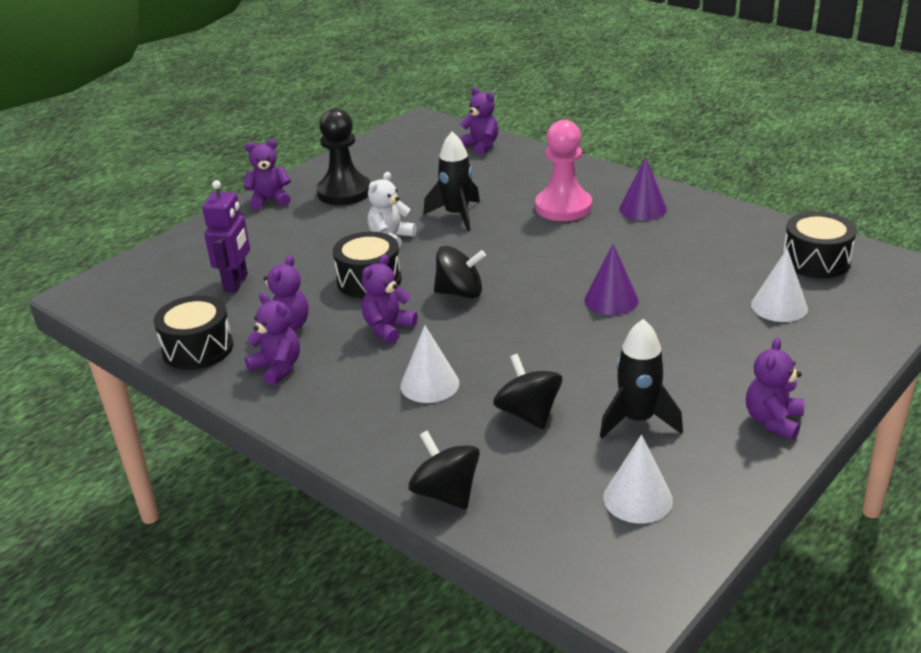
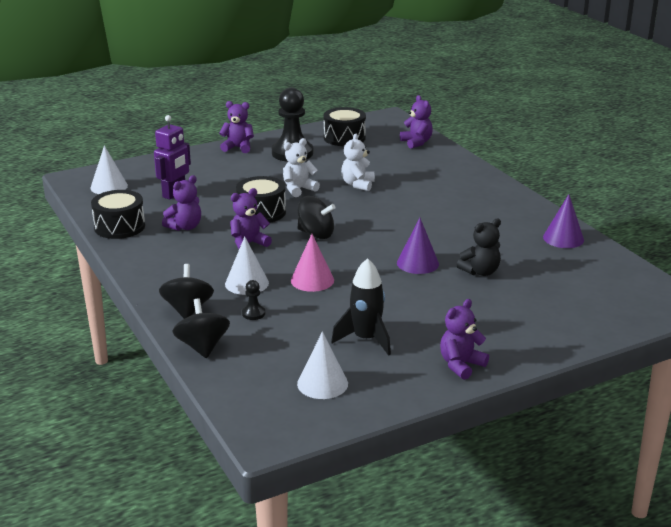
camera: 20 degrees right, 5 degrees down
purple teddy bear [245,293,300,386] -> none
black rocket [423,131,480,231] -> white teddy bear [341,134,375,191]
black spinning top [493,354,562,429] -> black spinning top moved to [159,264,214,319]
pink pawn [535,120,592,221] -> none
purple cone [619,157,667,221] -> purple cone moved to [543,194,584,248]
white cone [751,249,808,322] -> white cone moved to [90,145,128,194]
black drum [783,212,856,278] -> black drum moved to [323,107,366,146]
none -> black pawn [242,280,265,320]
none -> pink cone [291,234,334,292]
none -> black teddy bear [457,218,501,276]

